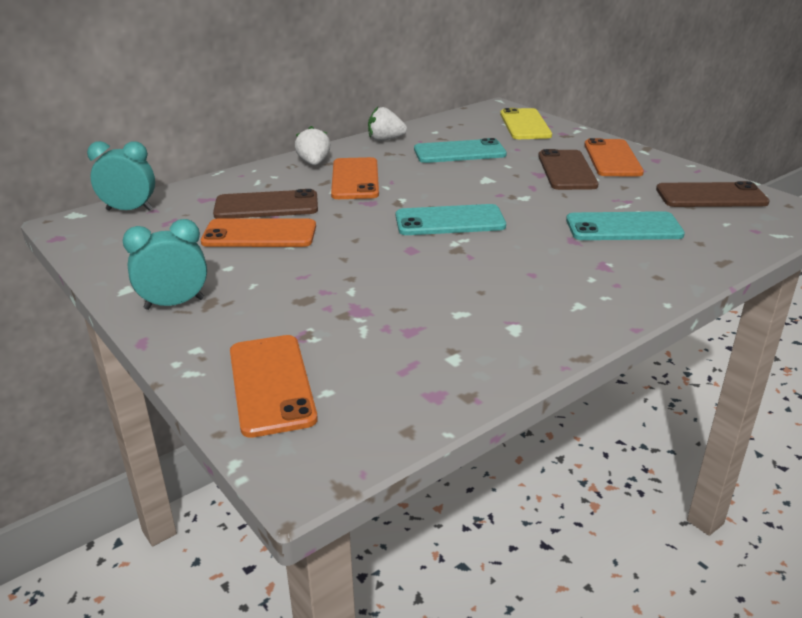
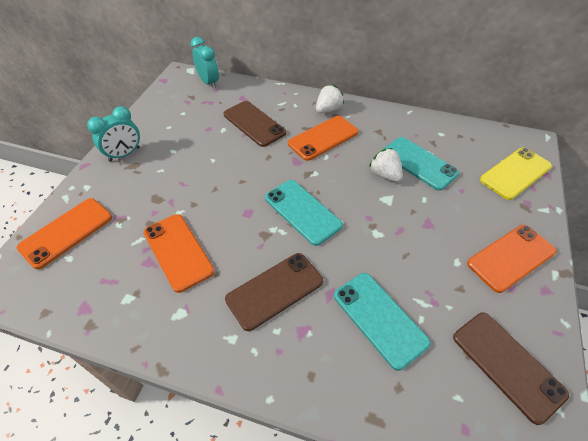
camera: 55 degrees right, 20 degrees up
turquoise clock [123,219,207,310] -> turquoise clock turned 105 degrees clockwise [87,106,140,162]
orange phone [201,218,316,247] -> orange phone moved to [143,214,214,293]
white strawberry [368,107,407,141] -> white strawberry moved to [369,148,403,182]
brown phone [538,149,599,190] -> brown phone moved to [225,253,323,331]

